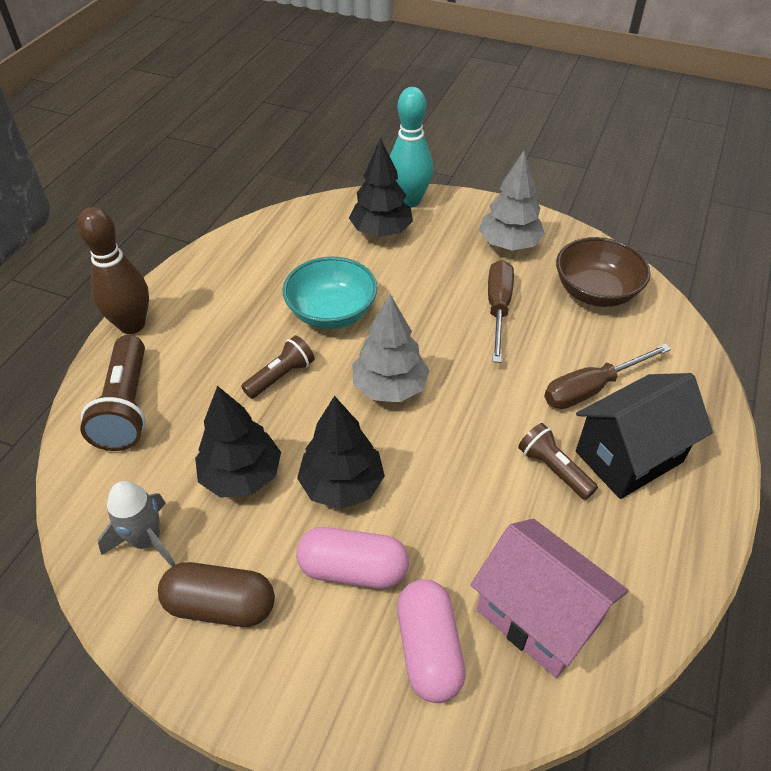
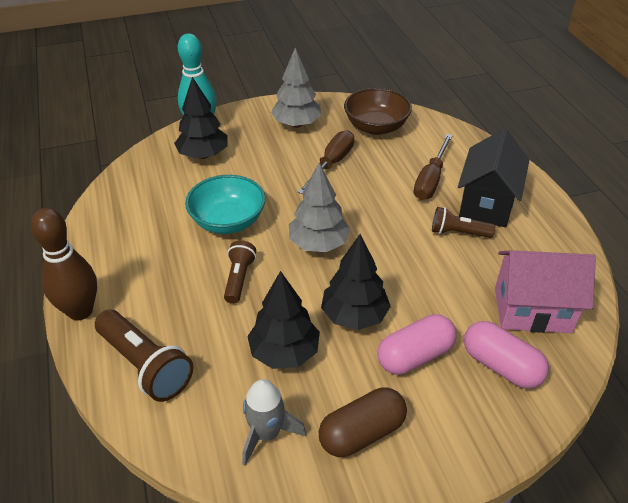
camera: 40 degrees left, 5 degrees down
brown screwdriver [488,260,514,363] -> brown screwdriver turned 60 degrees clockwise [298,130,354,194]

